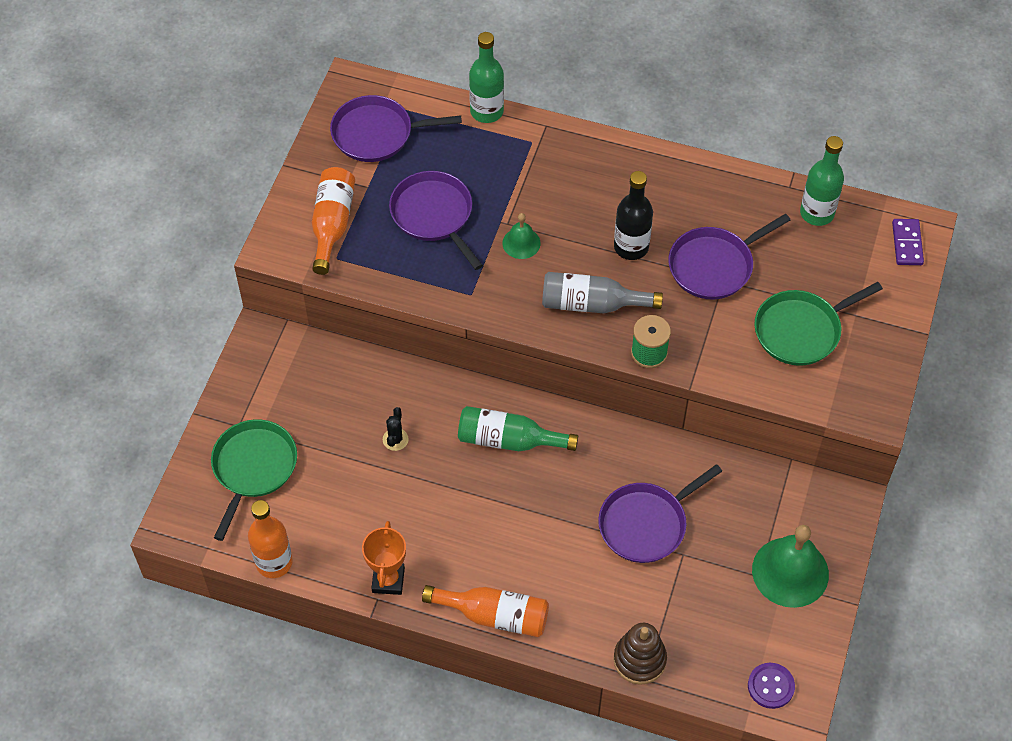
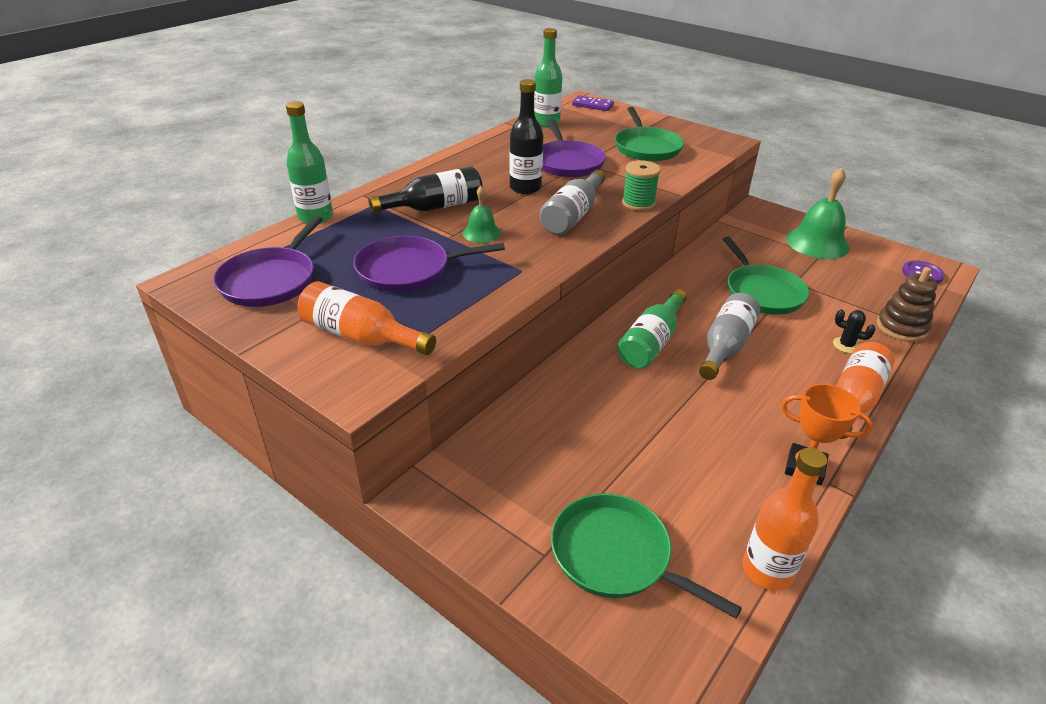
camera: 70 degrees left, 20 degrees down
black cactus [383,407,409,451] -> black cactus moved to [833,310,876,353]
purple pan [598,464,722,563] -> green pan [723,237,809,315]
none -> black bottle [368,166,483,213]
none -> grey bottle [699,293,760,380]

